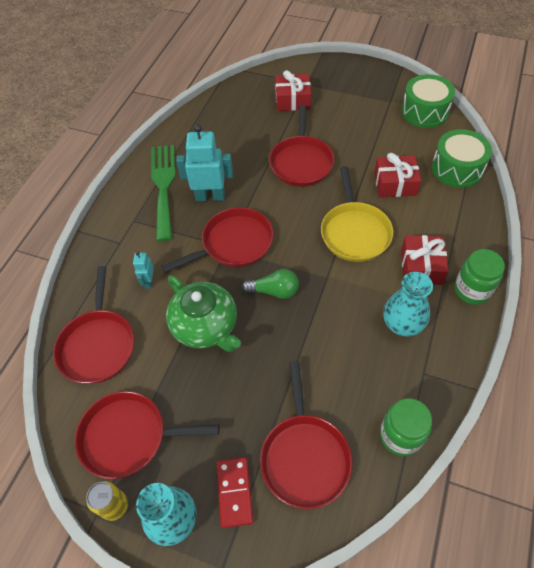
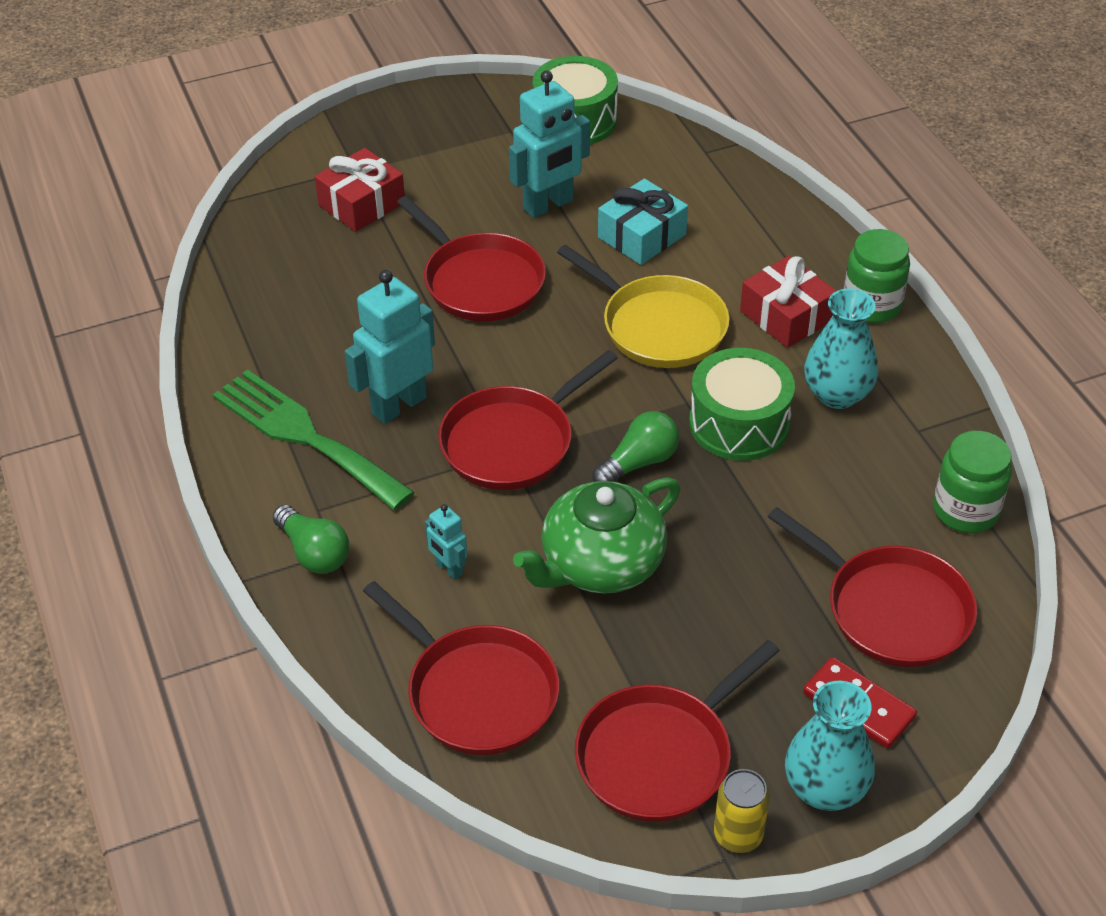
camera: 45 degrees left, 10 degrees down
red pan [162,207,274,273] -> red pan turned 150 degrees counterclockwise [438,350,618,490]
green teapot [166,275,241,352] -> green teapot turned 135 degrees clockwise [513,478,680,594]
red gift [374,153,421,198] -> turquoise gift [598,178,688,265]
green drum [432,129,492,188] -> green drum moved to [689,348,795,461]
none -> green light bulb [273,505,349,574]
none -> turquoise robot [509,70,590,218]

